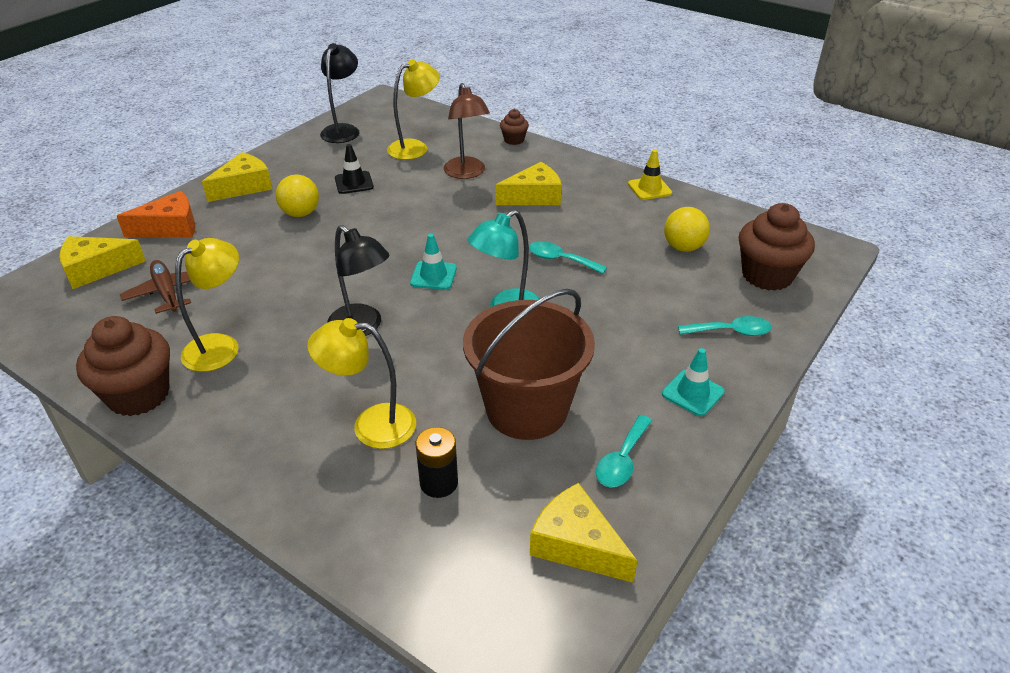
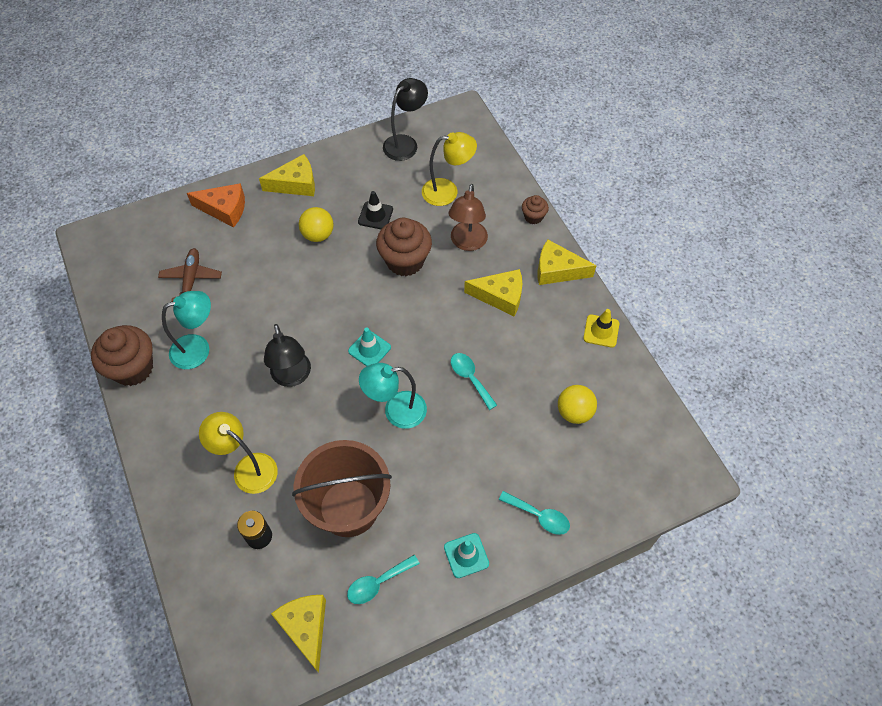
camera: 30 degrees right, 20 degrees up
yellow cheese [59,236,146,289] -> yellow cheese moved to [538,240,597,285]
yellow lamp [175,238,239,372] -> turquoise lamp [162,291,211,369]
brown cupcake [739,203,815,291] -> brown cupcake moved to [376,218,432,276]

